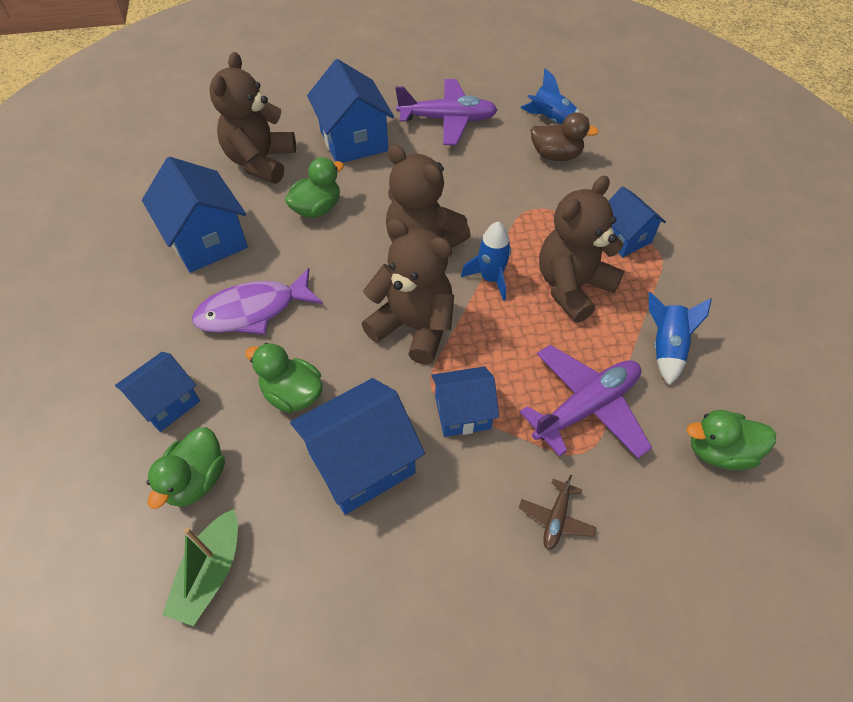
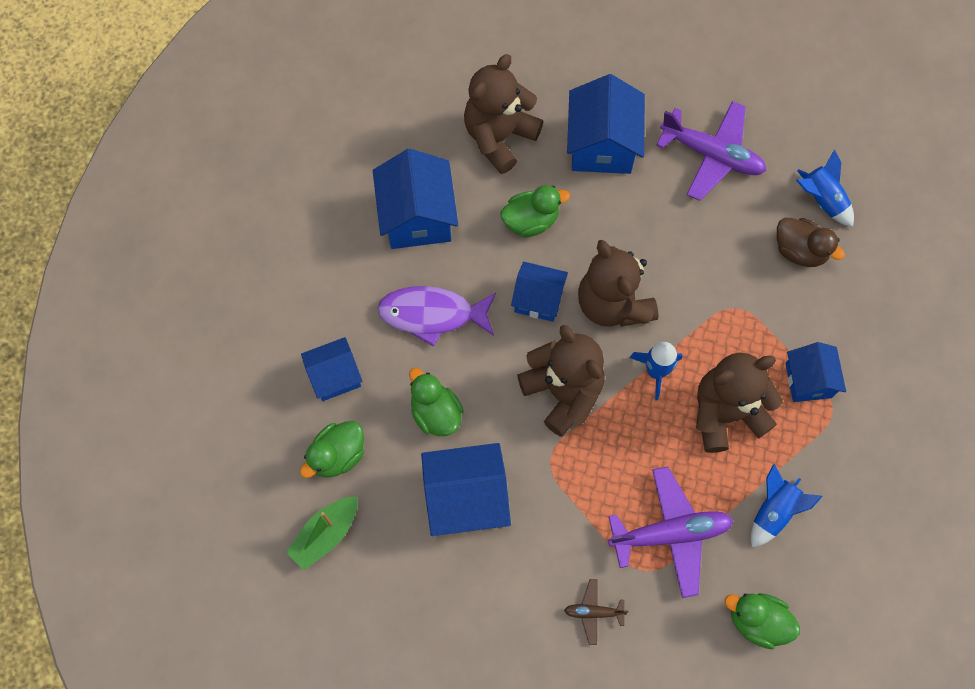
camera: 25 degrees right, 15 degrees up
blue house [431,366,499,437] -> blue house moved to [511,262,568,322]
brown plane [519,475,597,550] -> brown plane turned 45 degrees clockwise [564,579,628,645]

